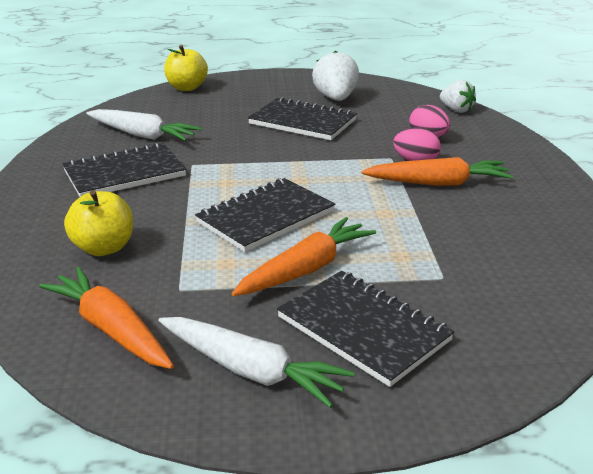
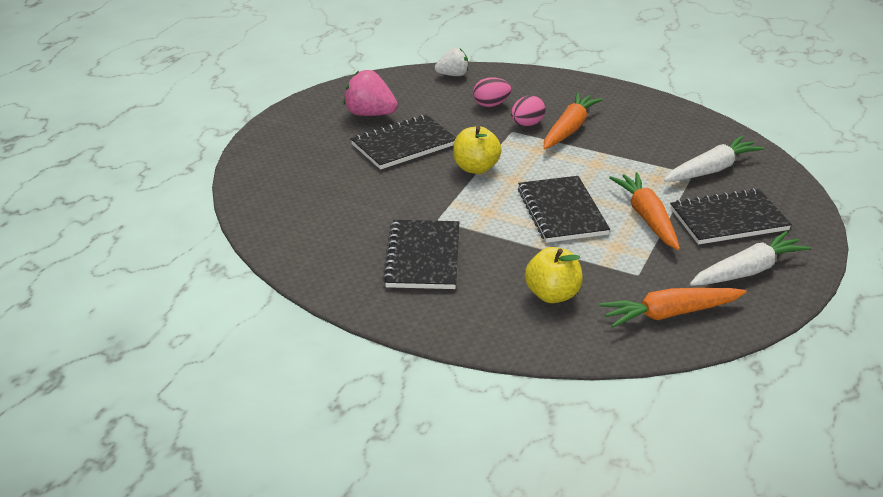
camera: 60 degrees left, 5 degrees up
white carrot [86,109,202,141] -> white carrot moved to [664,136,764,182]
yellow apple [164,45,208,91] -> yellow apple moved to [453,126,502,174]
white strawberry [312,51,359,101] -> pink strawberry [344,70,398,116]

